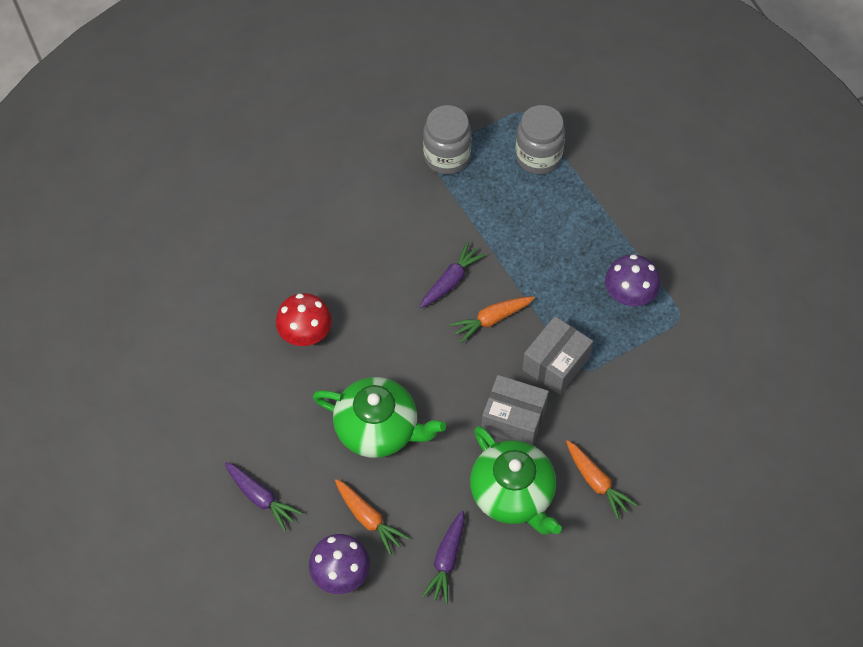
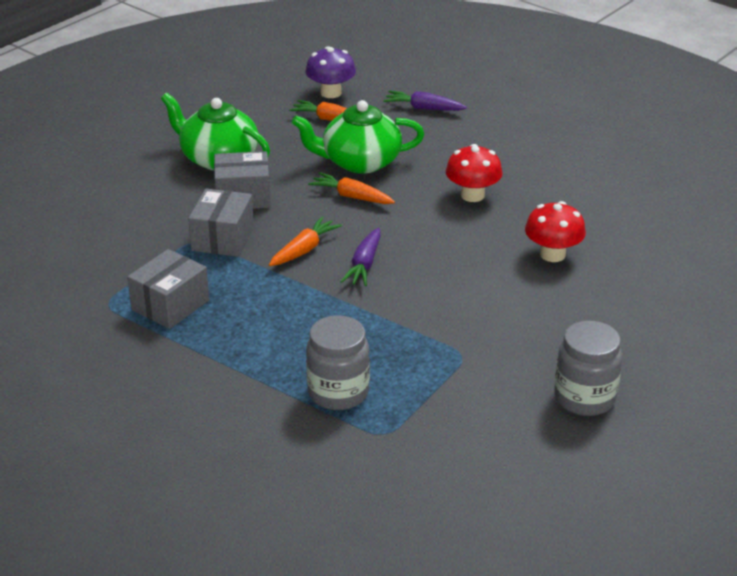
camera: 155 degrees right, 25 degrees down
purple carrot [422,511,465,604] -> none
grey jar [423,105,472,175] -> grey jar moved to [554,321,622,416]
orange carrot [566,440,637,519] -> orange carrot moved to [308,172,395,204]
purple mushroom [605,254,660,306] -> grey box [127,249,209,329]
none -> red mushroom [525,201,586,262]

